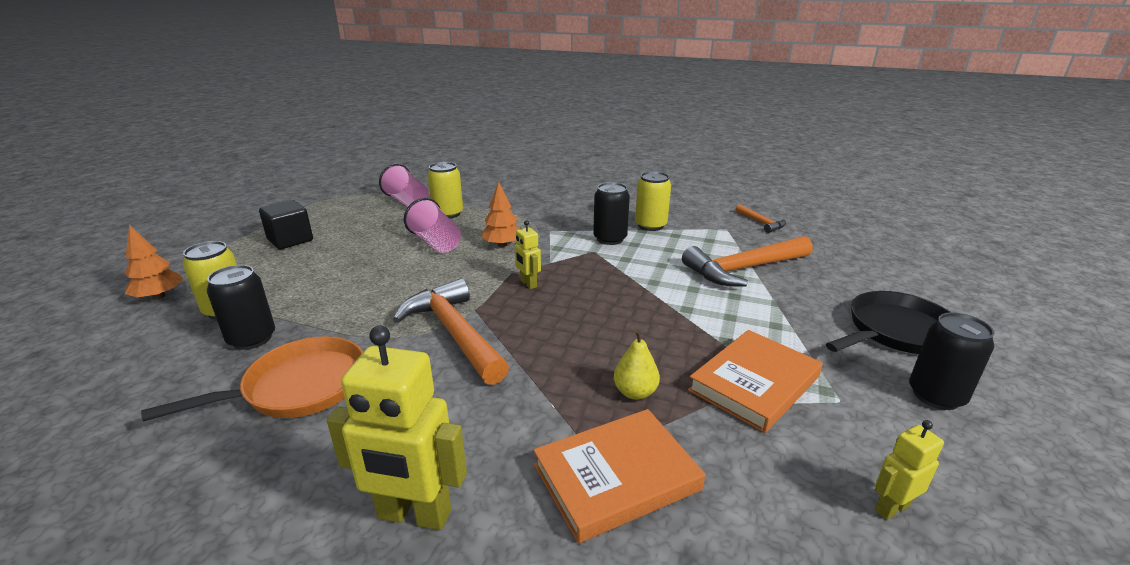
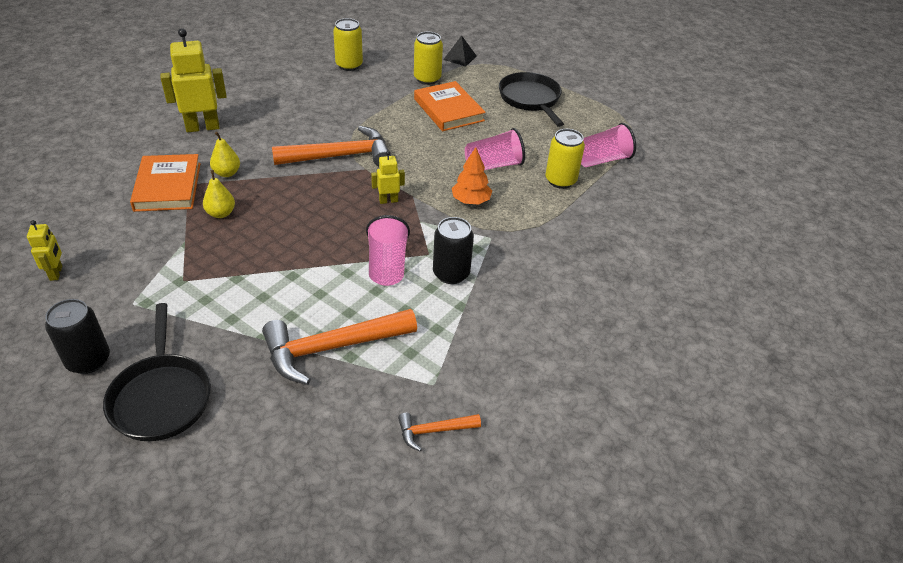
camera: 105 degrees right, 15 degrees up
orange tree [124,225,183,300] -> black pyramid [443,35,476,67]
orange pan [141,336,363,422] -> none
black can [207,265,275,350] -> none
black cube [259,200,313,249] -> black pan [499,72,564,127]
yellow robot [327,326,467,530] -> yellow robot turned 45 degrees clockwise [160,28,227,132]
yellow can [635,171,671,231] -> yellow can moved to [333,18,363,71]
orange hammer [682,236,813,287] -> orange hammer turned 105 degrees counterclockwise [262,309,417,385]
orange book [688,330,823,433] -> orange book moved to [414,81,486,131]
none -> yellow pear [210,132,240,177]
none -> pink cup [366,215,410,286]

